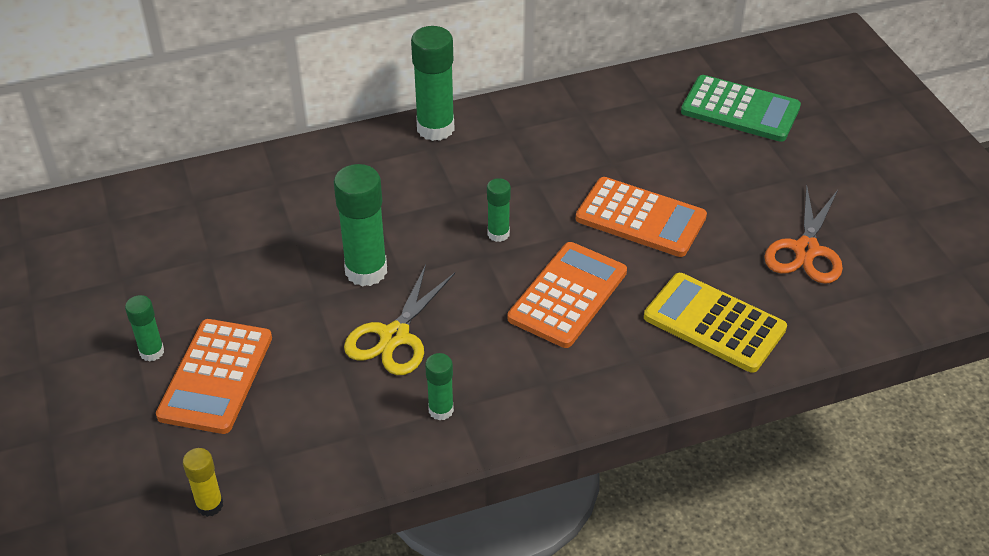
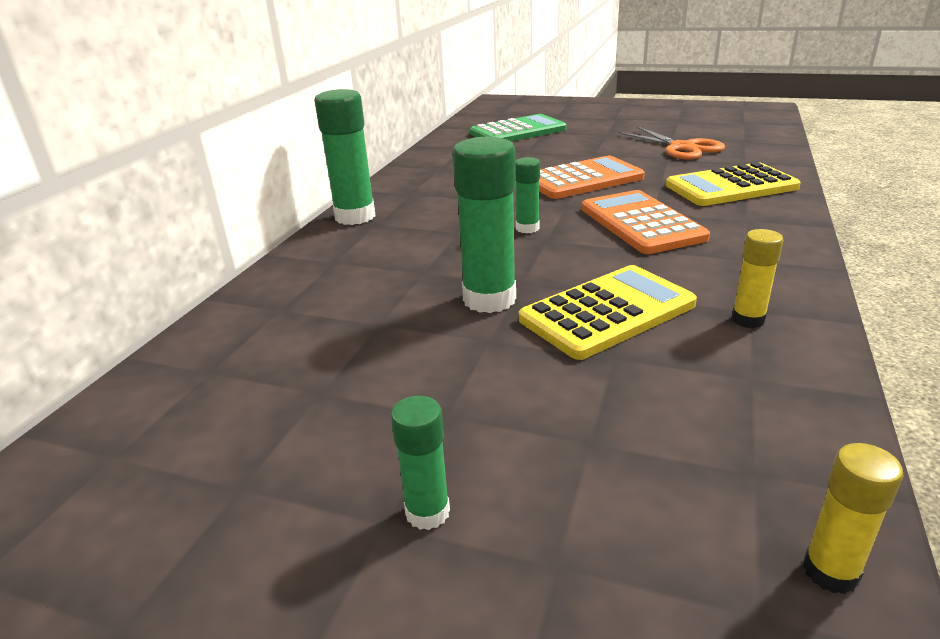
camera: 50 degrees left, 15 degrees down
orange calculator [156,319,272,434] -> none
yellow scissors [344,264,455,375] -> yellow calculator [519,265,697,360]
green glue stick [425,353,454,420] -> yellow glue stick [731,229,784,328]

